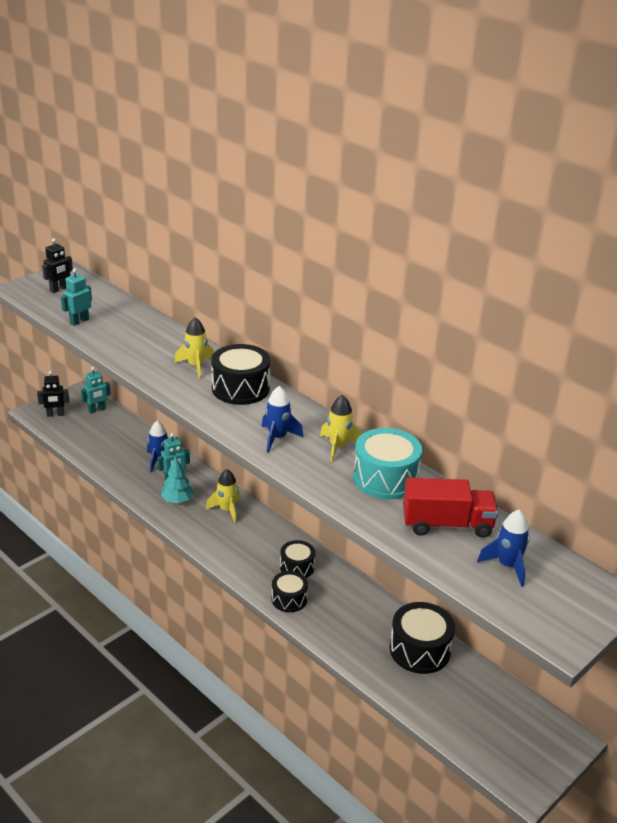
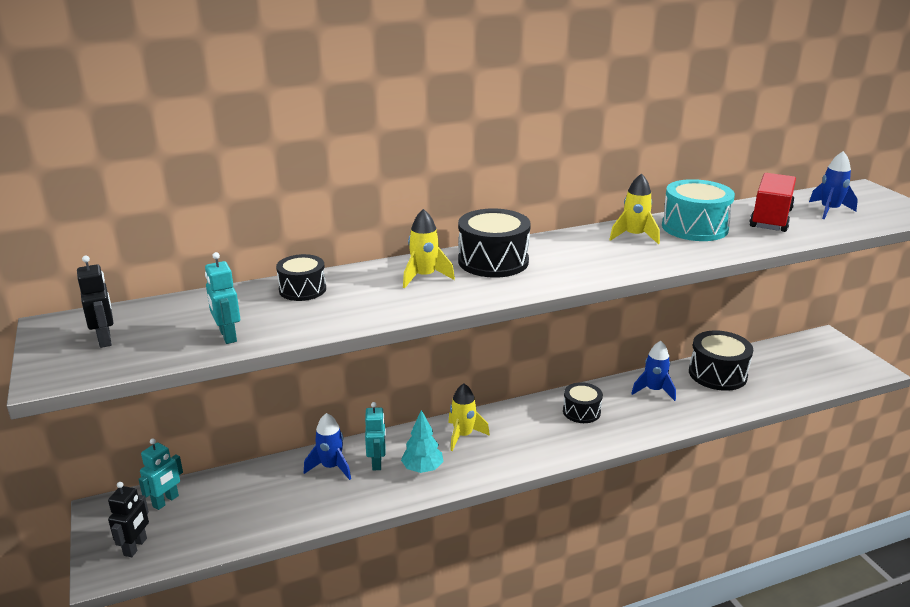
camera: 65 degrees left, 5 degrees down
turquoise robot [81,367,111,414] -> turquoise robot turned 45 degrees clockwise [138,438,183,510]
blue rocket [262,386,304,453] -> blue rocket moved to [631,341,676,401]
black drum [271,571,308,612] -> black drum moved to [276,254,326,301]

